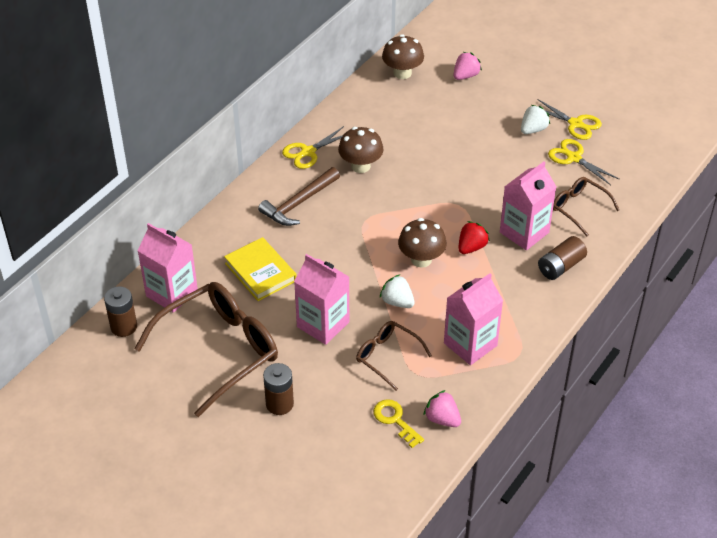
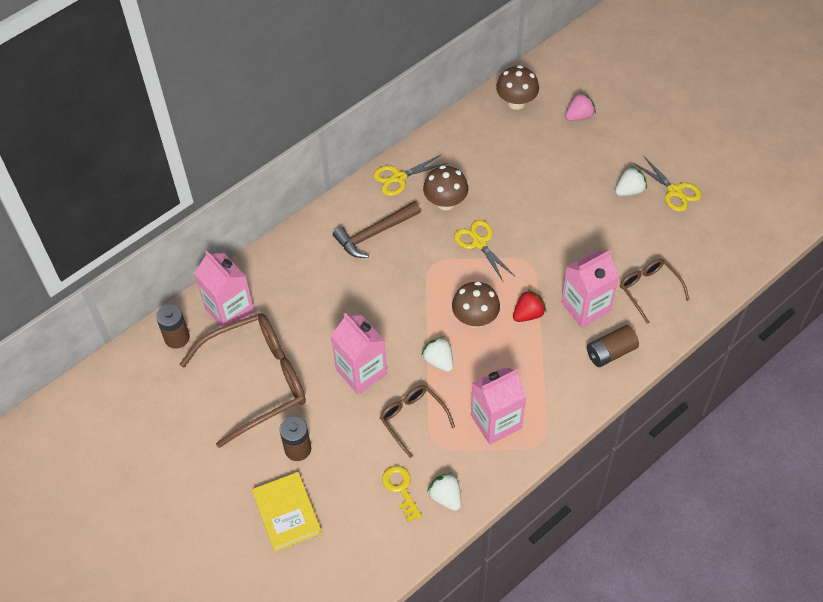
camera: 15 degrees right, 10 degrees up
yellow book [224,237,297,301] -> yellow book moved to [252,472,322,552]
pink strawberry [423,390,461,427] -> white strawberry [427,473,461,511]
yellow scissors [548,139,620,185] -> yellow scissors moved to [454,220,515,281]

